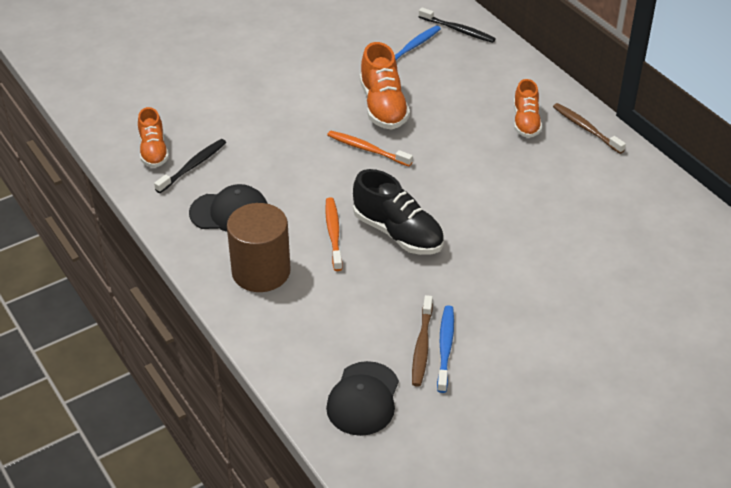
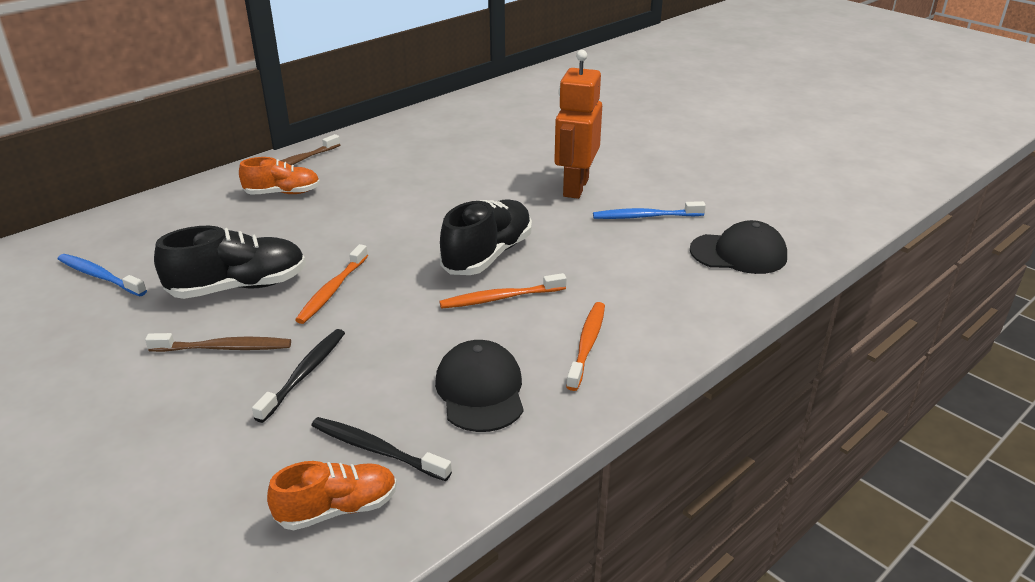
camera: 100 degrees left, 10 degrees down
brown cylinder [227,203,291,292] -> orange toothbrush [566,302,605,391]
orange shoe [360,42,410,130] -> black shoe [154,226,306,299]
brown toothbrush [412,295,433,387] -> brown toothbrush moved to [145,333,291,352]
black toothbrush [419,7,496,43] -> black toothbrush moved to [252,329,345,423]
none -> orange robot [554,50,602,199]

